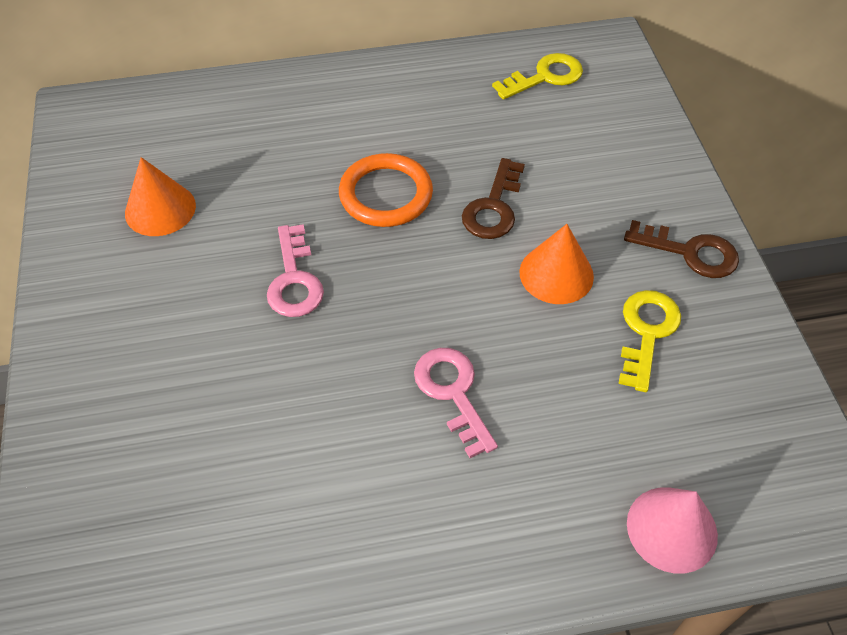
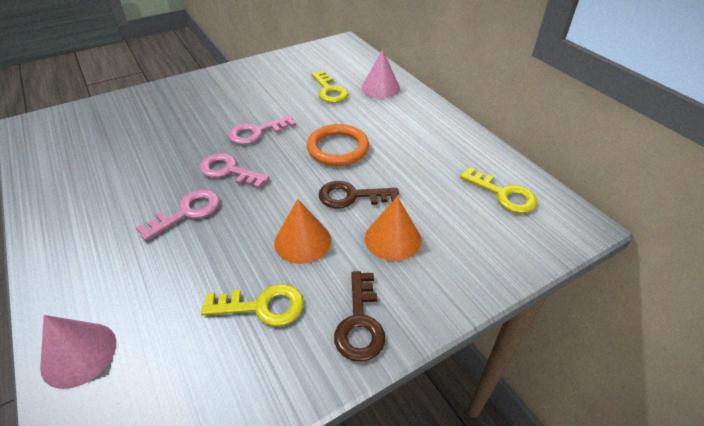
camera: 70 degrees right, 10 degrees down
orange cone [125,157,196,236] -> orange cone moved to [365,196,421,261]
none -> pink key [199,153,269,189]
none -> yellow key [311,71,348,103]
none -> pink cone [361,50,400,98]

